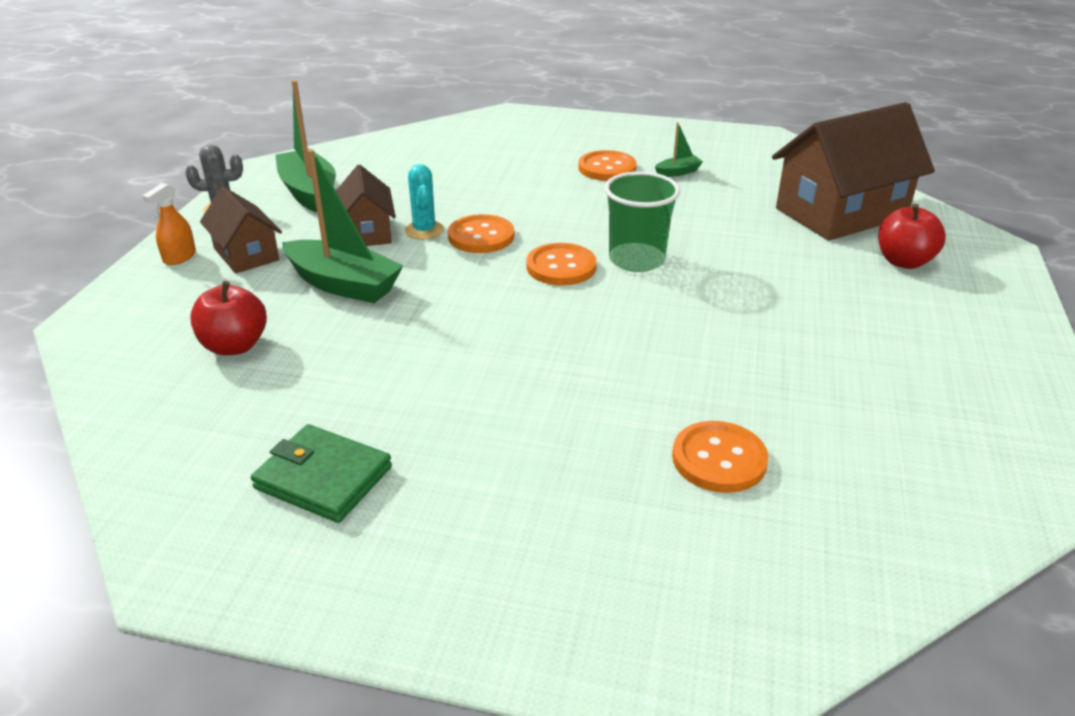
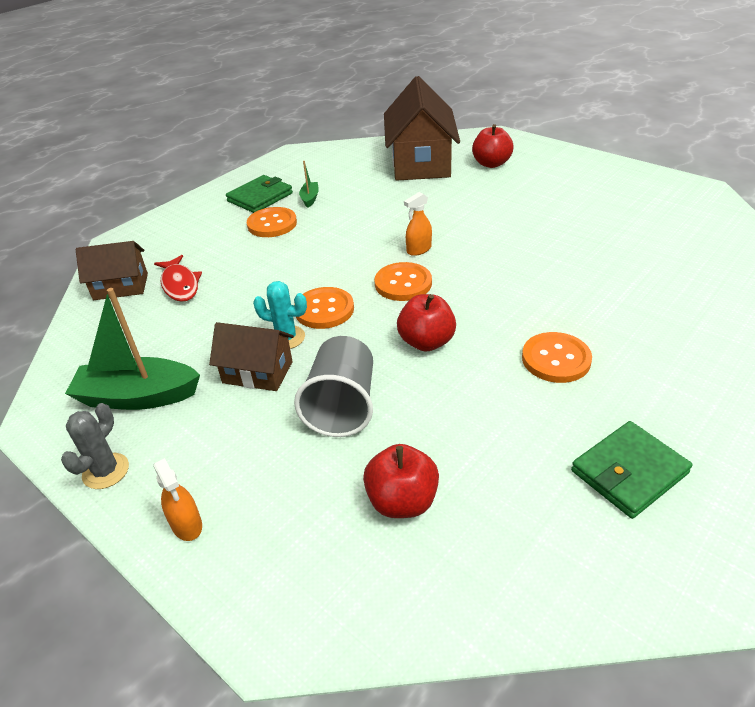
camera: 60 degrees left, 5 degrees up
brown house [200,187,282,273] -> brown house moved to [76,241,148,300]
green boat [282,149,403,303] -> grey cup [294,336,373,437]
green cup [604,171,680,272] -> orange spray bottle [404,192,432,256]
orange button [672,421,769,493] -> orange button moved to [522,332,592,383]
none -> red fish [154,255,202,302]
none -> green wallet [226,175,293,213]
none -> red apple [397,294,456,351]

